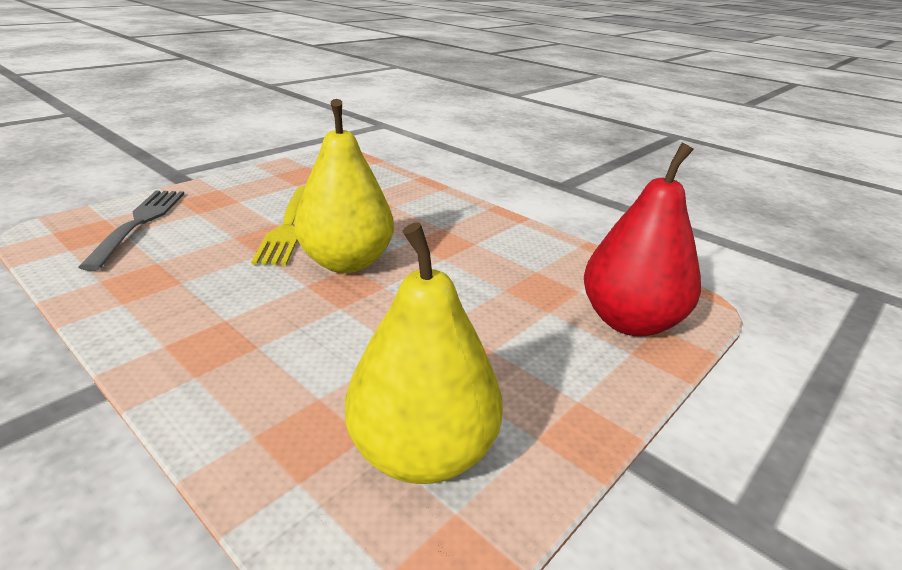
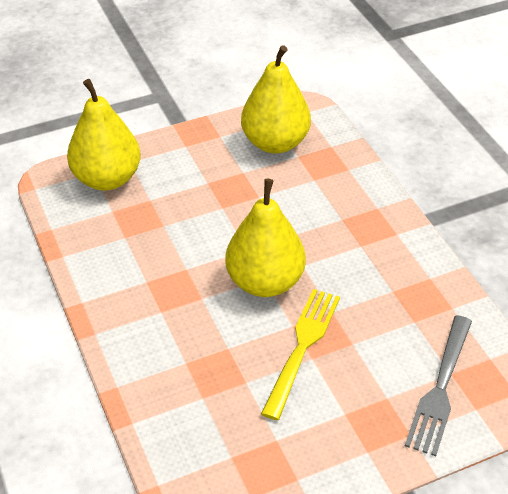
camera: 155 degrees left, 15 degrees up
red pear [584,142,701,337] -> yellow pear [67,79,141,191]

